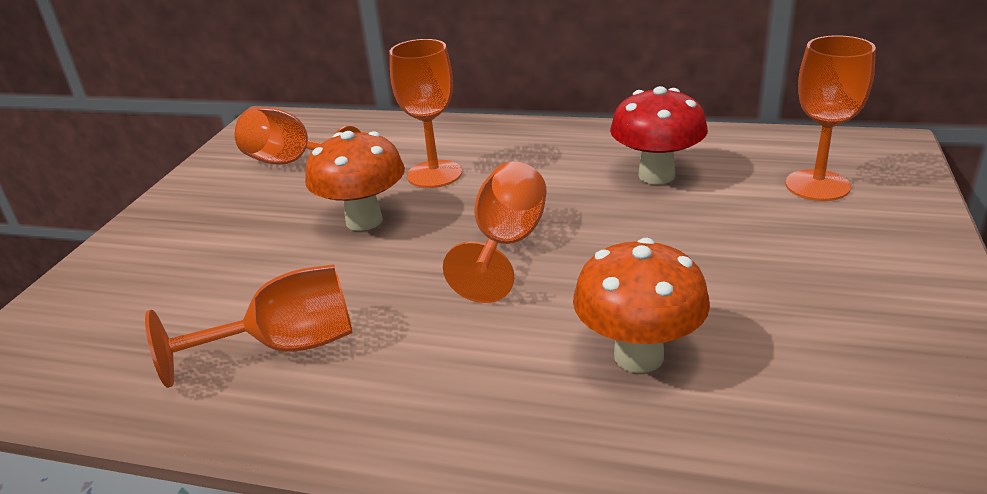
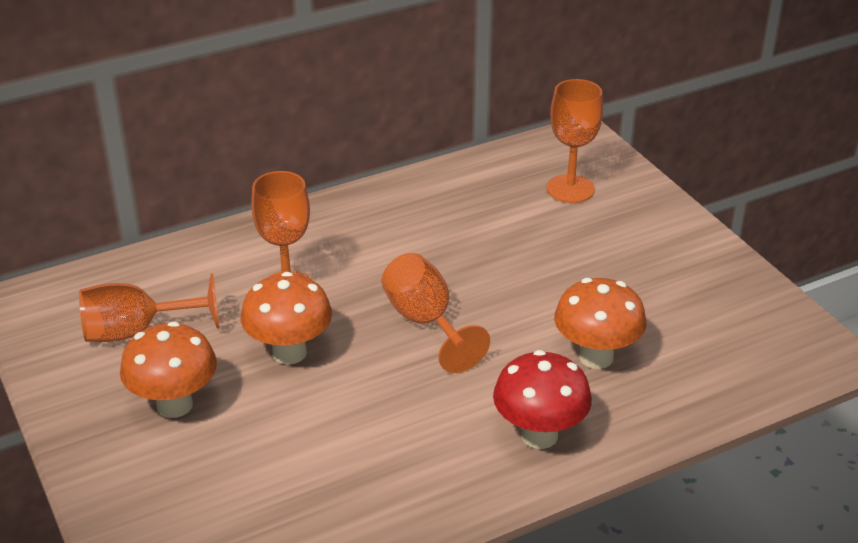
camera: 45 degrees left, 5 degrees up
orange goblet [145,264,352,388] -> none
red mushroom [610,86,708,185] -> red mushroom moved to [493,350,592,449]
none -> orange mushroom [120,321,217,418]

